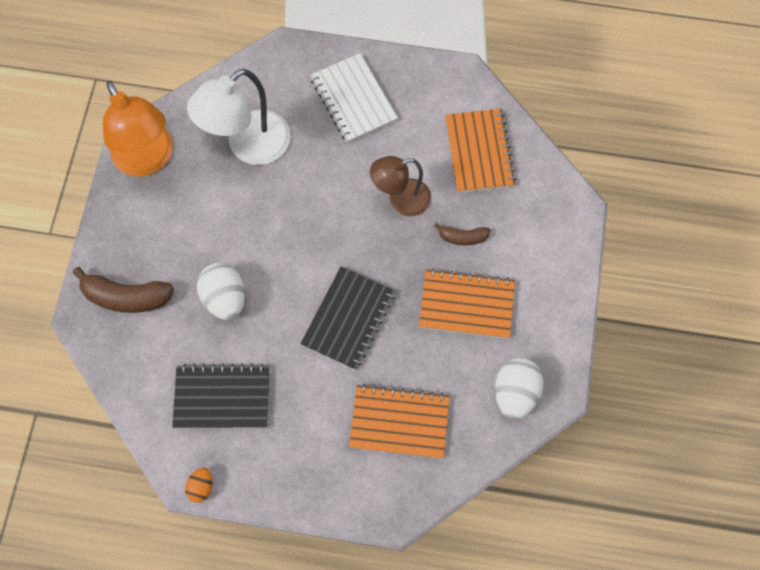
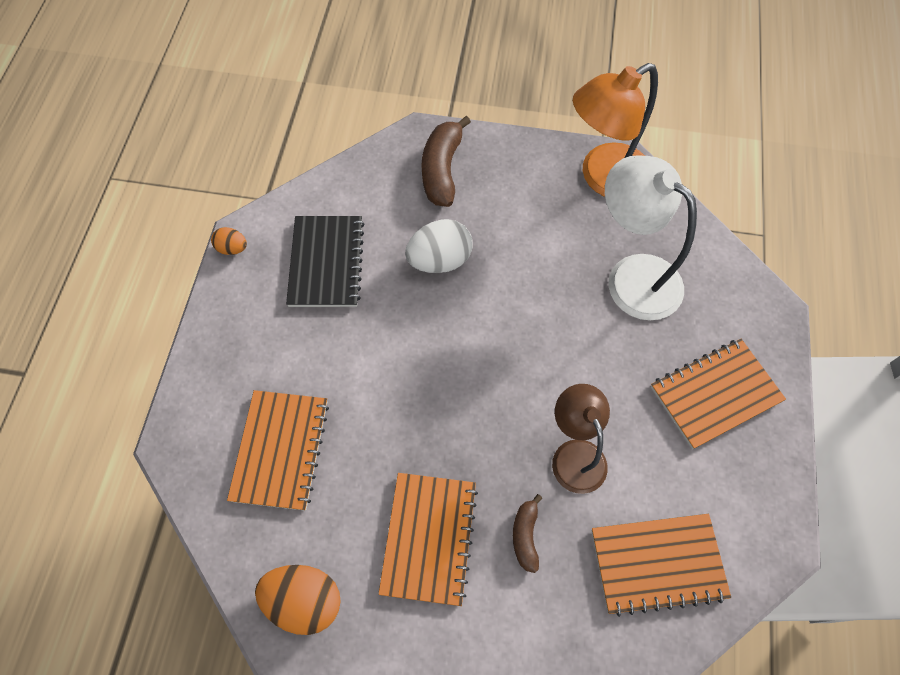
camera: 90 degrees right, 5 degrees down
black notebook [301,266,395,370] -> none
white notebook [310,53,398,143] -> orange notebook [651,339,786,449]
white egg [495,358,544,419] -> orange egg [255,565,341,635]

